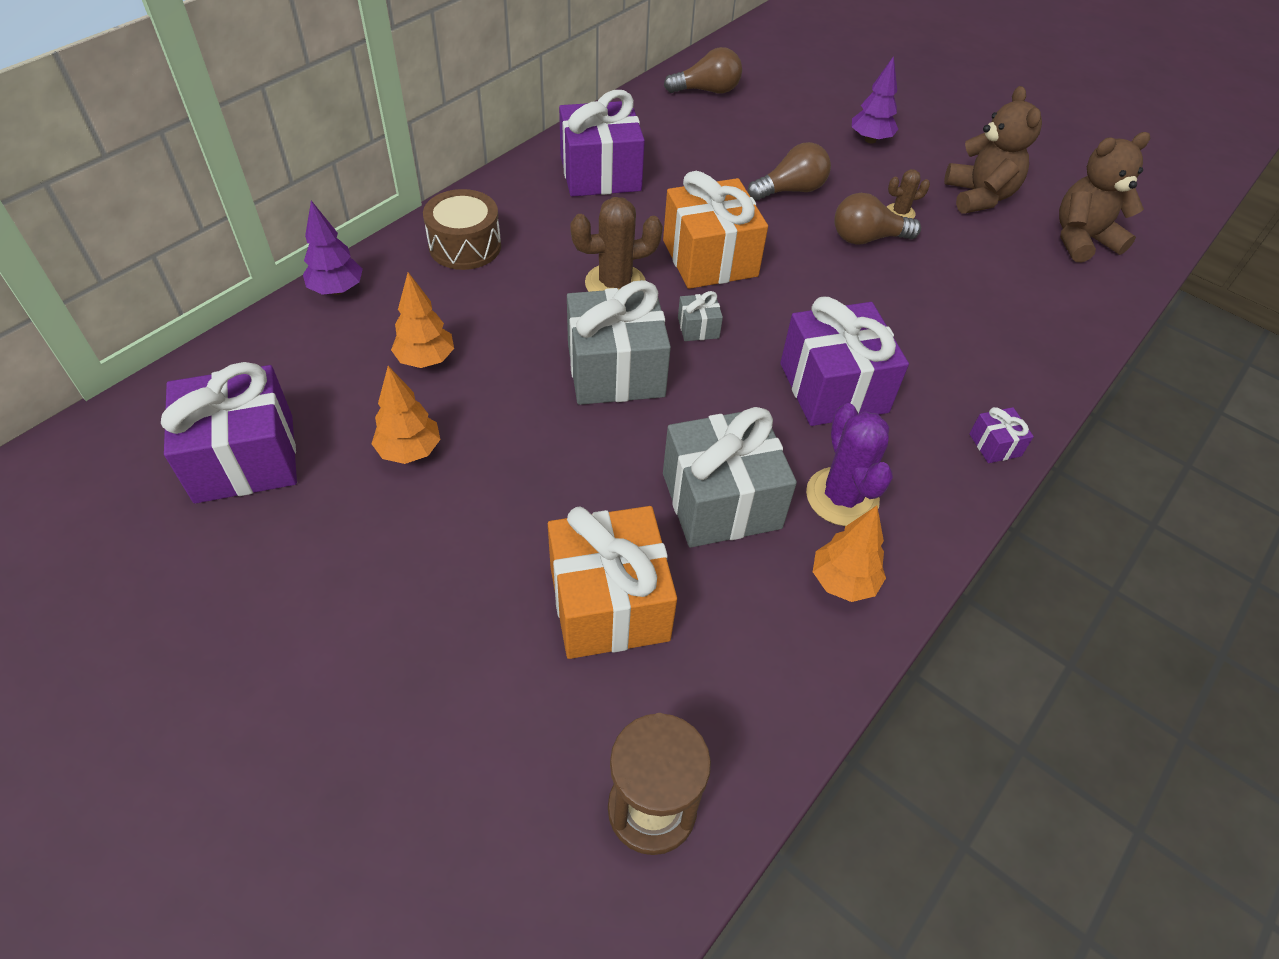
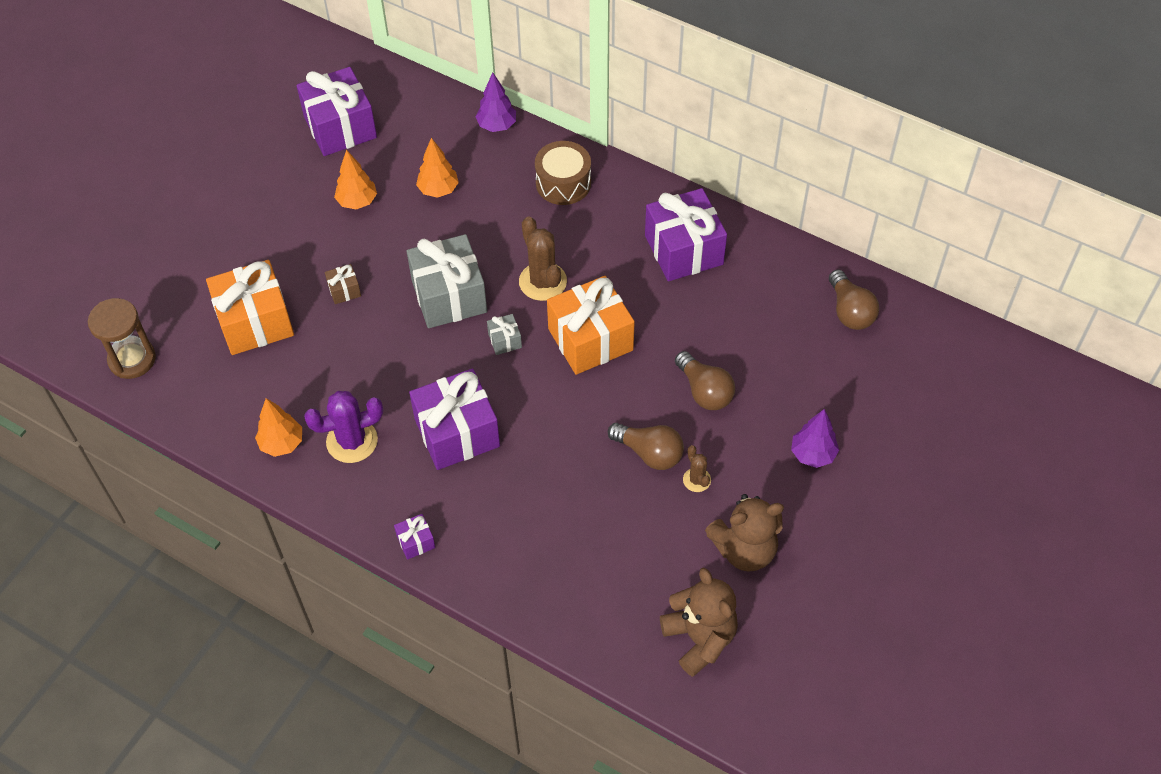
camera: 85 degrees right, 5 degrees up
grey gift [663,407,797,548] -> none
brown light bulb [834,193,921,245] -> brown light bulb turned 135 degrees clockwise [608,423,684,470]
none -> brown gift [325,264,361,304]

